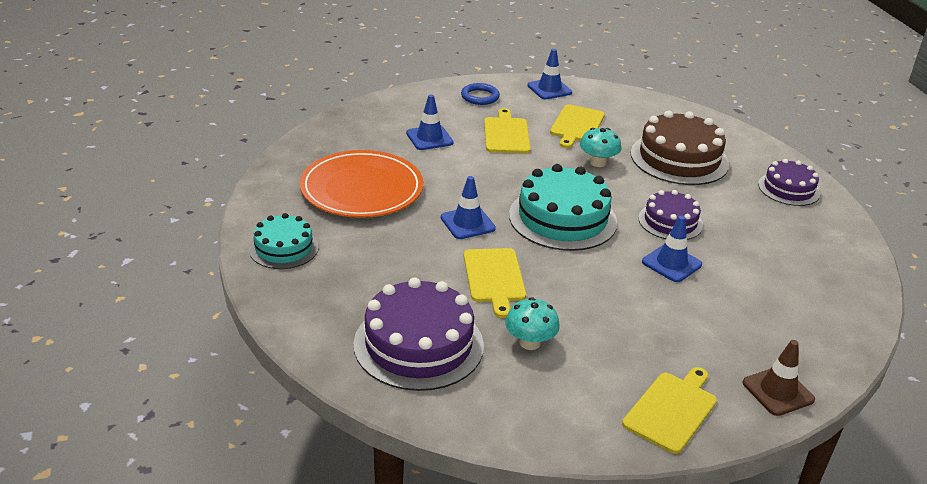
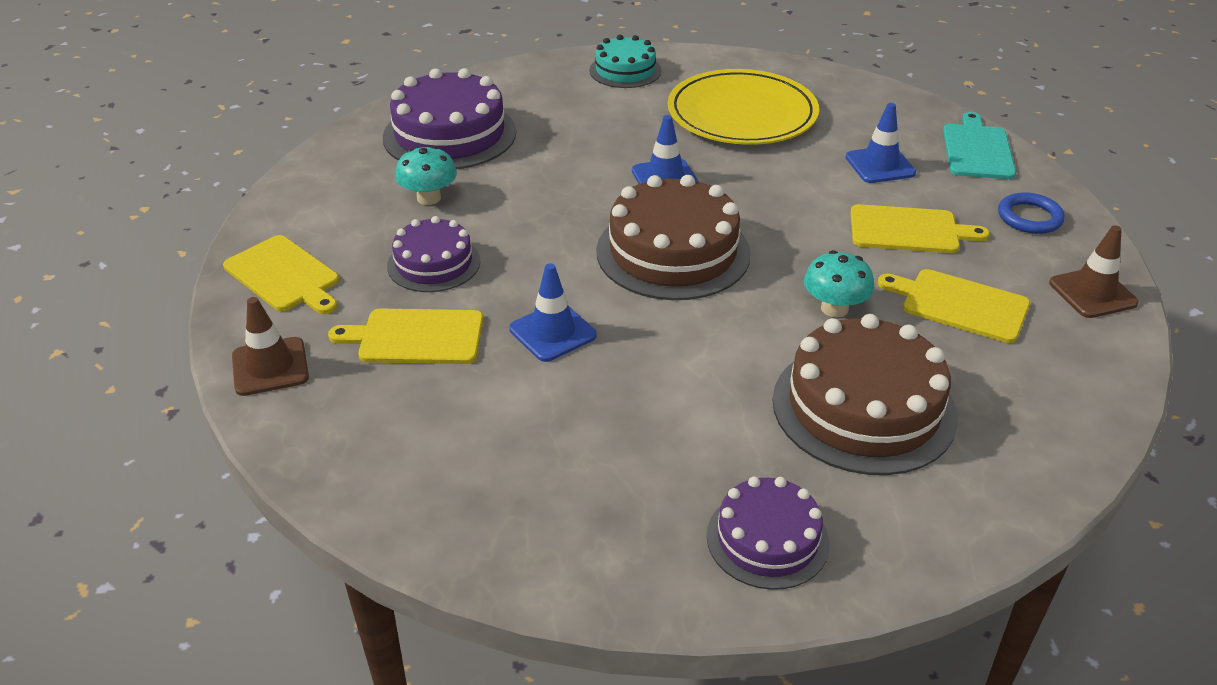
camera: 100 degrees right, 5 degrees up
orange plate [300,150,423,218] -> yellow plate [668,69,819,145]
yellow cutting board [463,248,526,318] -> yellow cutting board moved to [328,309,483,364]
turquoise cake [509,164,617,251] -> brown cake [596,175,751,300]
blue traffic cone [527,49,572,99] -> brown traffic cone [1049,225,1139,318]
purple cake [638,190,703,240] -> purple cake moved to [387,216,480,292]
none -> turquoise cutting board [943,112,1016,179]

